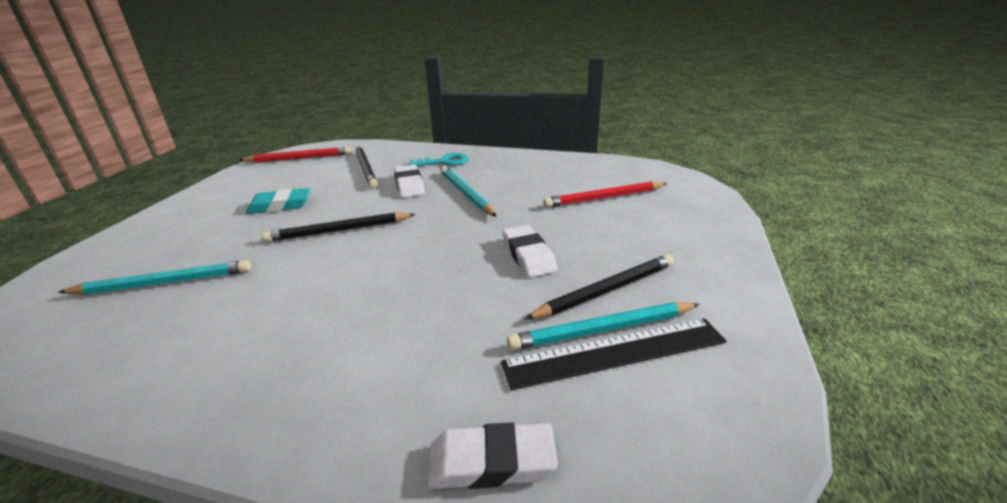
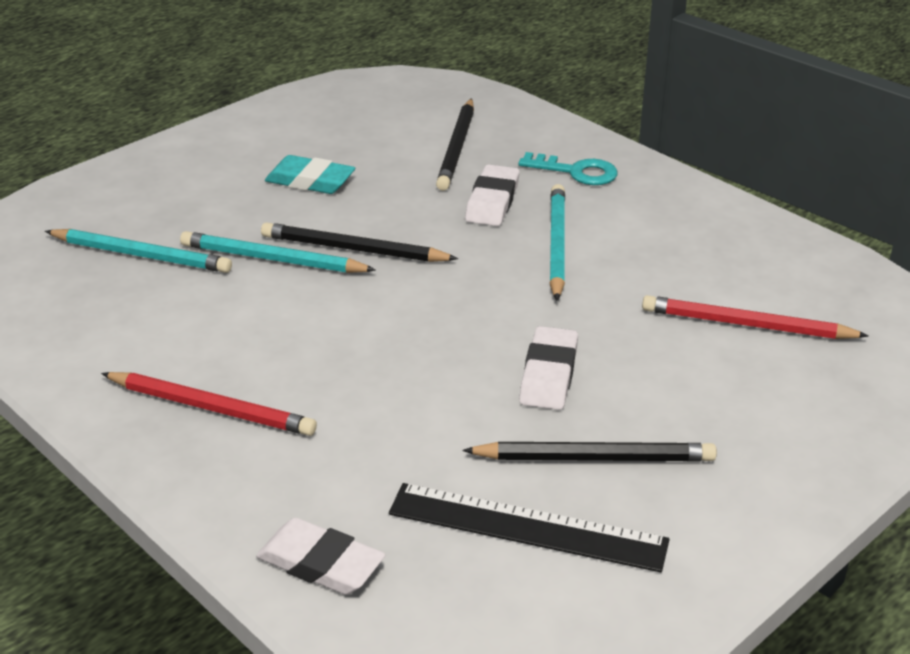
camera: 30 degrees right, 5 degrees up
red pencil [240,147,351,163] -> red pencil moved to [101,372,317,436]
turquoise pencil [507,302,700,350] -> turquoise pencil moved to [180,231,376,273]

